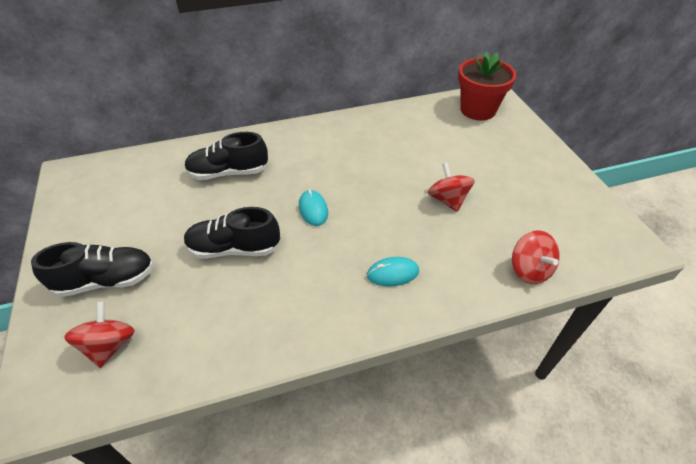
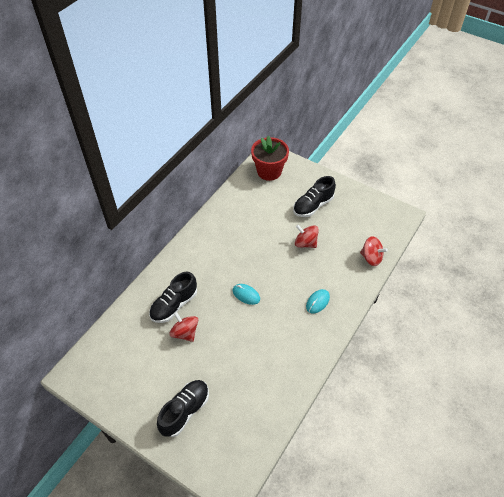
camera: 40 degrees left, 5 degrees up
red spinning top [64,302,135,368] -> red spinning top moved to [169,312,198,342]
black shoe [184,207,280,259] -> black shoe moved to [293,176,336,217]

